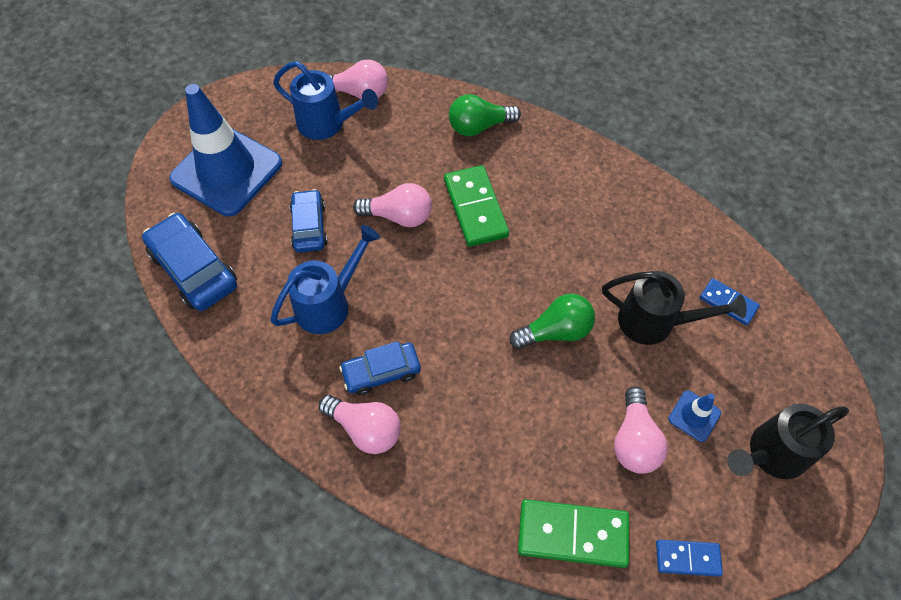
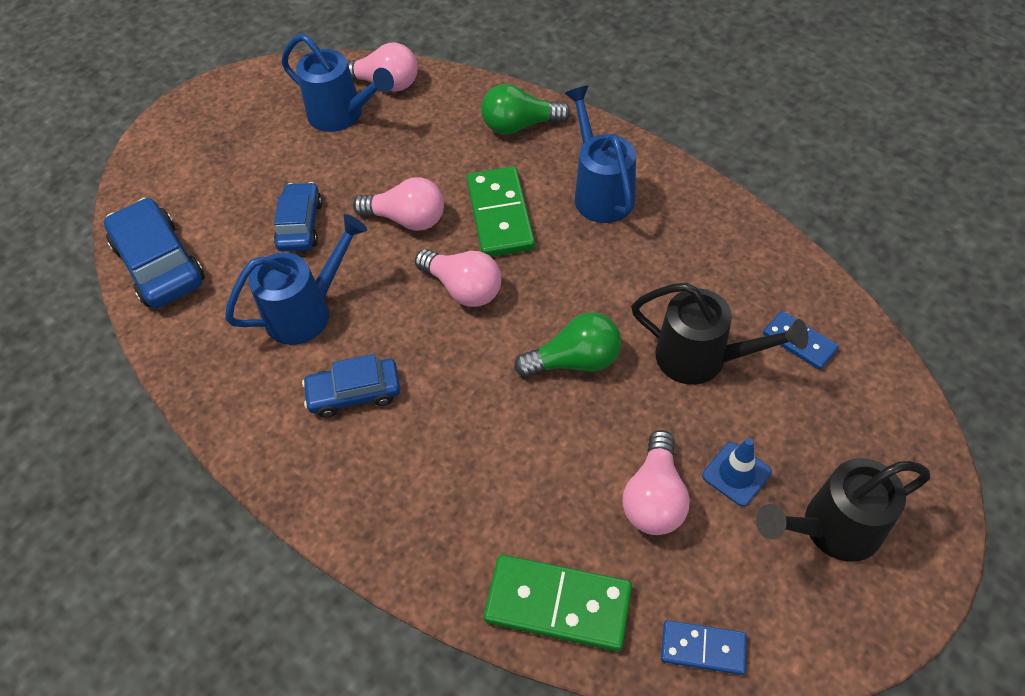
camera: 10 degrees right, 5 degrees down
blue traffic cone [169,84,282,216] -> none
pink light bulb [319,395,401,454] -> pink light bulb moved to [415,249,501,307]
none -> blue watering can [565,86,636,223]

